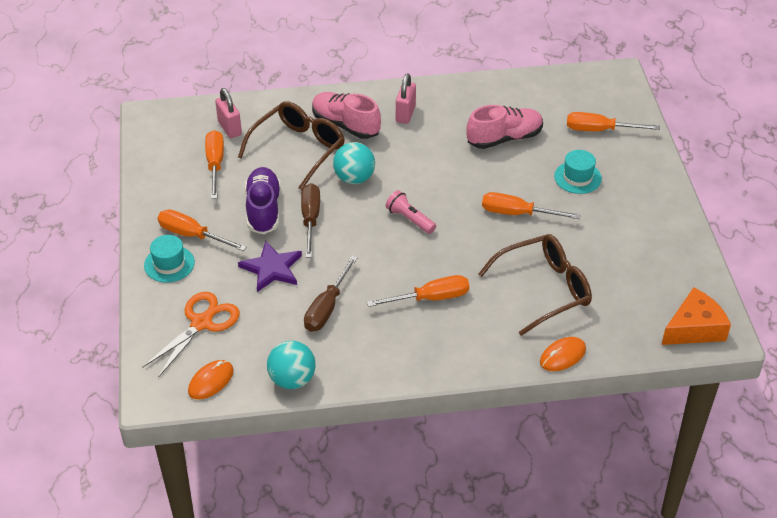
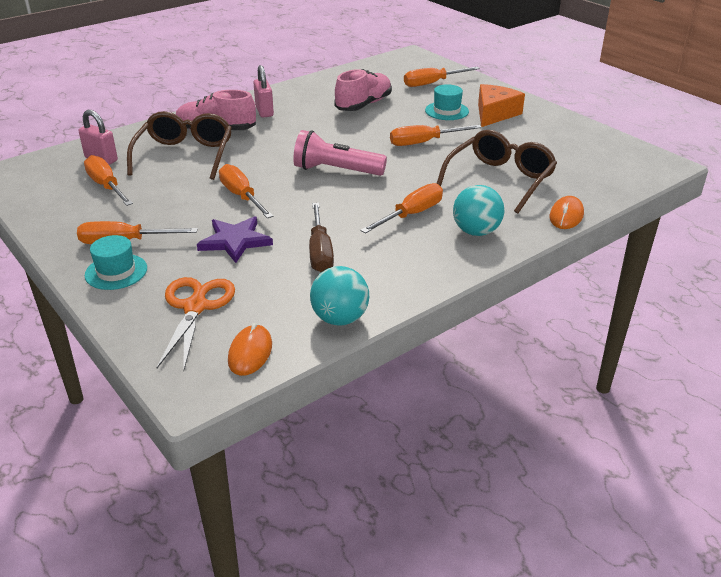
camera: 30 degrees left, 10 degrees down
purple shoe [245,167,281,234] -> none
brown screwdriver [301,183,320,258] -> orange screwdriver [219,164,273,218]
turquoise ball [333,142,375,184] -> turquoise ball moved to [453,185,504,236]
pink flashlight [386,190,436,234] -> pink flashlight [293,130,387,176], size x1.60
orange cheese [661,287,731,345] -> orange cheese moved to [478,84,525,127]

